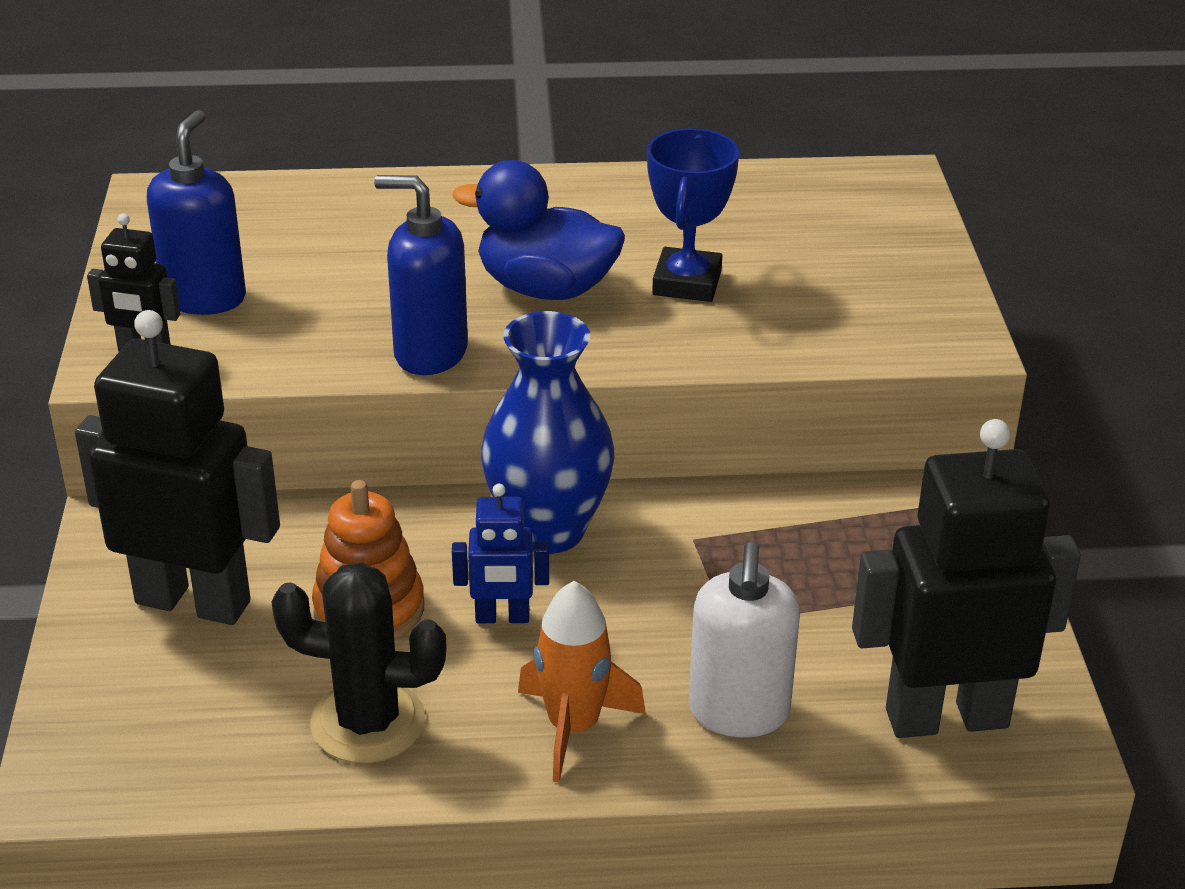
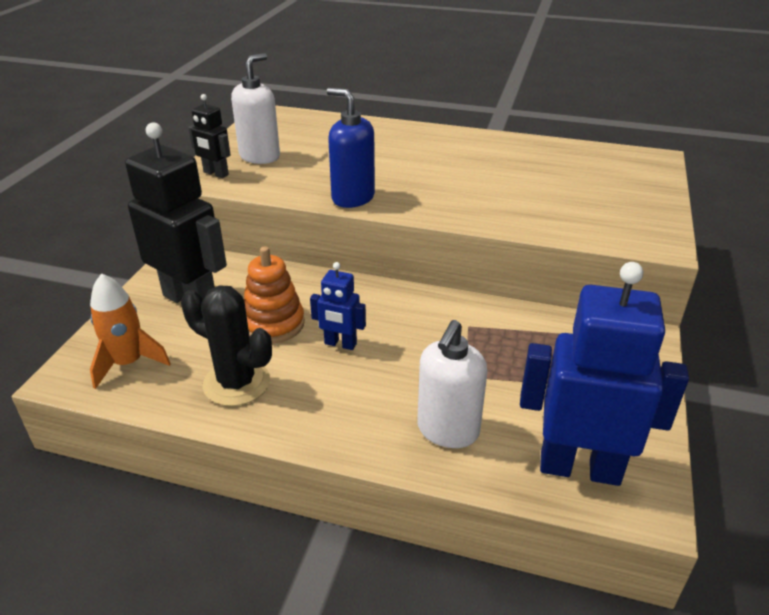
camera: 20 degrees right, 0 degrees up
blue soap dispenser [147,110,246,315] -> white soap dispenser [231,53,280,164]
blue duck [453,160,625,300] -> none
blue vase [481,311,614,554] -> none
orange rocket [518,581,646,783] -> orange rocket moved to [90,273,171,389]
blue trophy [647,128,739,302] -> none
black robot [852,419,1081,738] -> blue robot [520,262,689,486]

